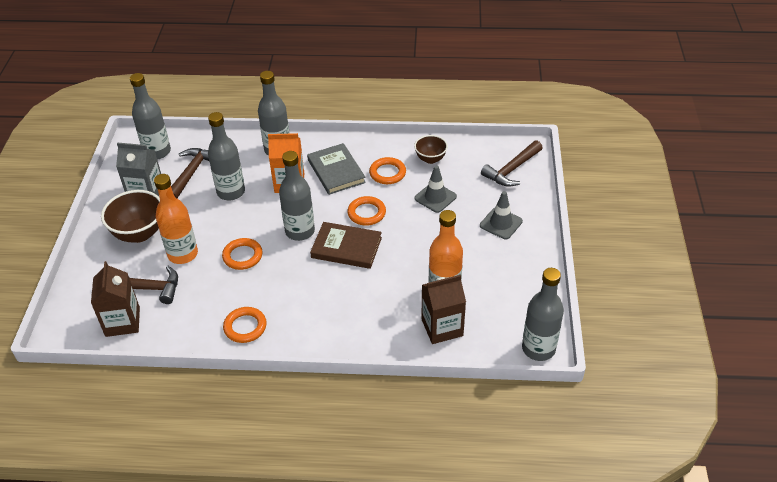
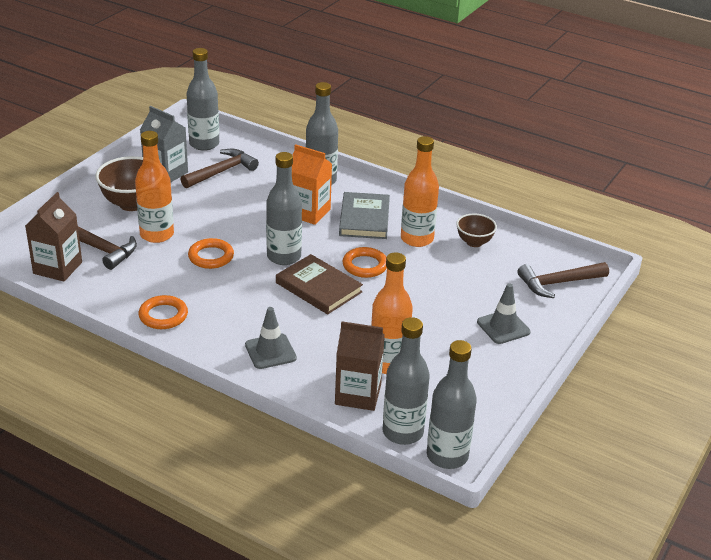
camera: 25 degrees right, 10 degrees down
grey bottle [208,112,245,200] -> grey bottle moved to [383,317,430,445]
orange ring [369,157,406,184] -> orange bottle [401,136,439,247]
grey traffic cone [415,165,457,213] -> grey traffic cone moved to [245,307,297,369]

